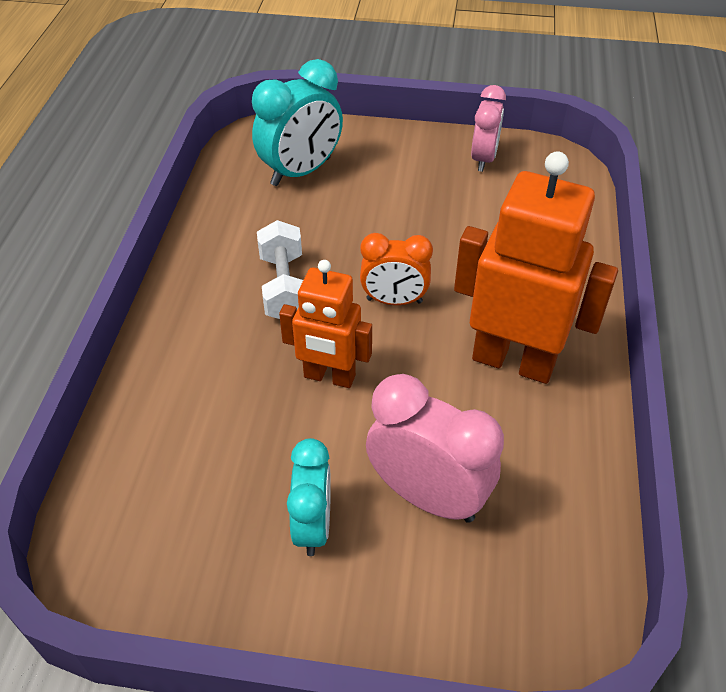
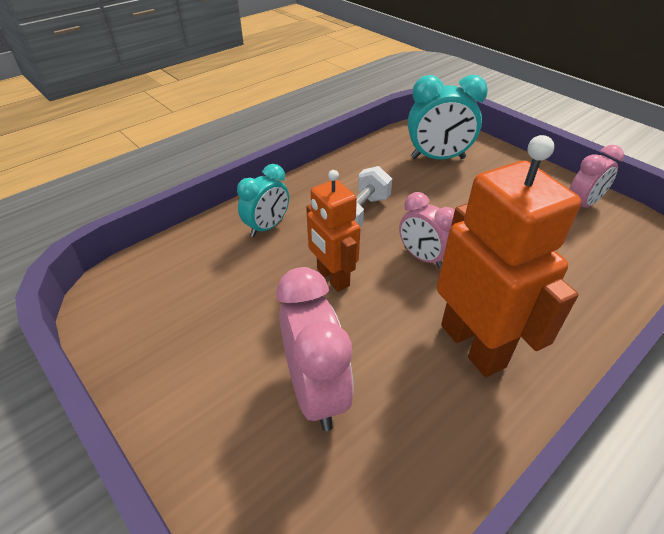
camera: 40 degrees right, 5 degrees down
turquoise clock [287,438,331,556] -> turquoise clock moved to [237,164,289,237]
orange clock [360,233,433,305] -> pink clock [399,192,455,268]

